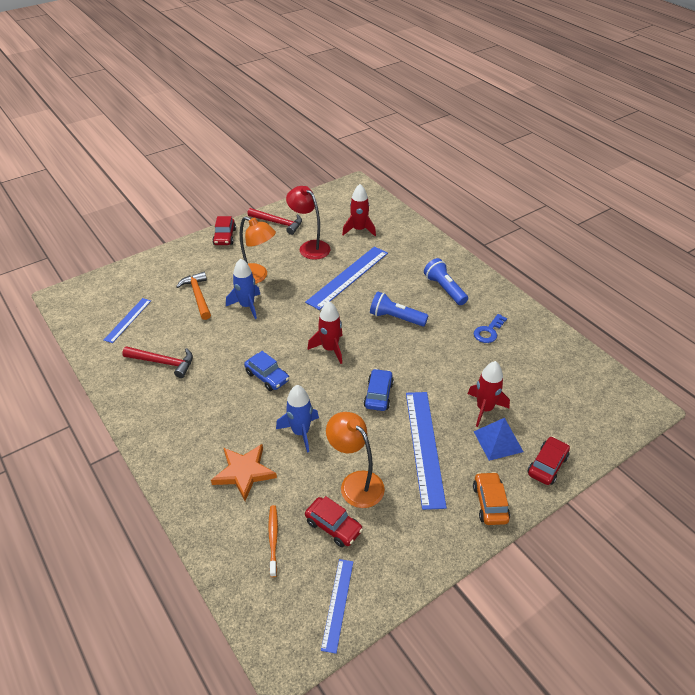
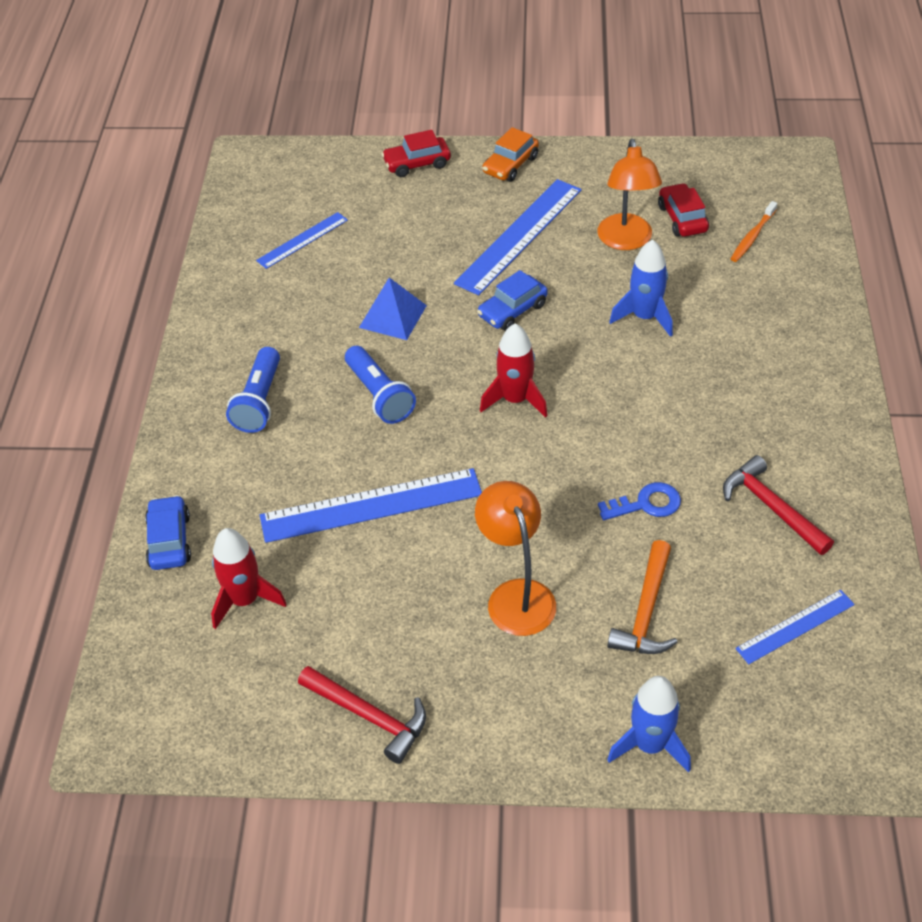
camera: 140 degrees left, 5 degrees up
orange star [211,444,277,501] -> none
red car [212,216,236,245] -> none
blue rocket [226,258,261,319] -> blue rocket moved to [607,676,691,772]
blue car [244,351,289,391] -> blue car moved to [145,495,191,570]
red hammer [248,208,302,235] -> red hammer turned 150 degrees clockwise [298,666,426,764]
red lamp [286,186,331,260] -> none
blue ruler [321,559,353,654] -> blue ruler moved to [256,212,348,269]
red rocket [468,361,510,427] -> none
blue pyramid [473,418,523,461] -> blue pyramid moved to [359,278,427,340]
blue key [474,314,507,343] -> blue key moved to [598,482,681,520]

